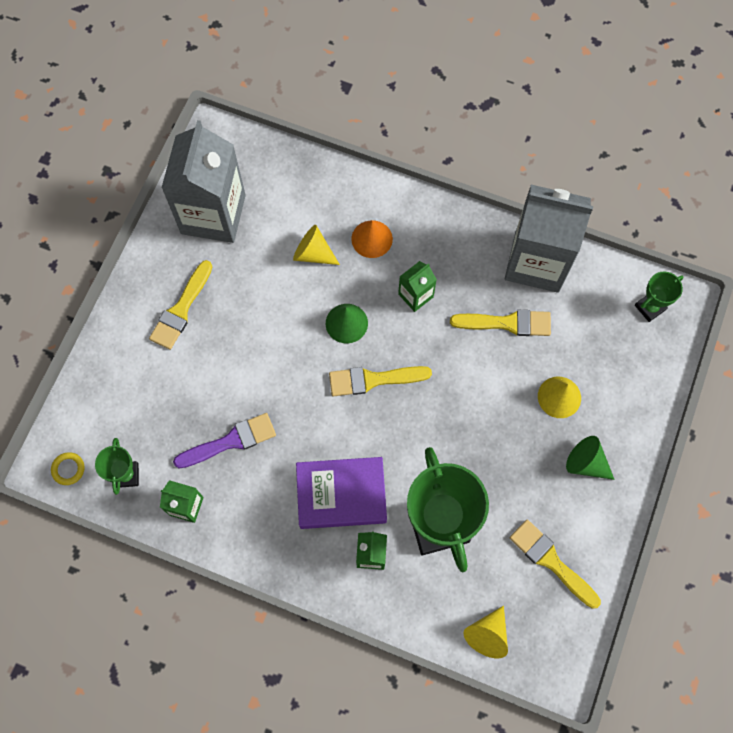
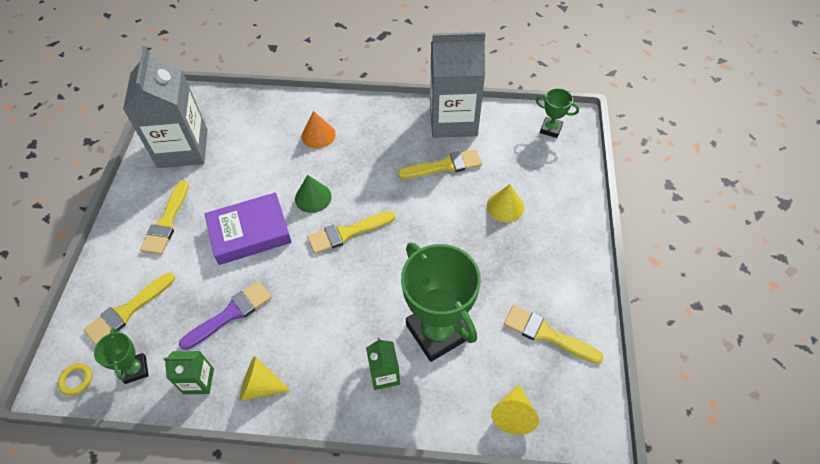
camera: 15 degrees left, 15 degrees down
yellow cone [293,225,340,265] -> yellow cone moved to [239,356,291,401]
purple book [296,457,387,529] -> purple book moved to [204,192,292,265]
green carton [398,261,437,312] -> none
green cone [566,436,615,480] -> none
green trophy [635,272,684,322] -> green trophy turned 75 degrees clockwise [536,88,579,138]
none -> yellow brush [83,273,175,345]

